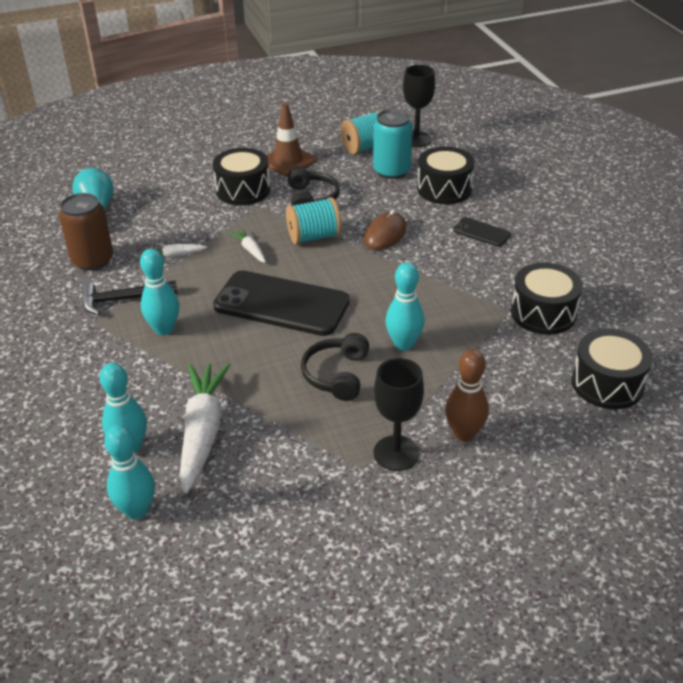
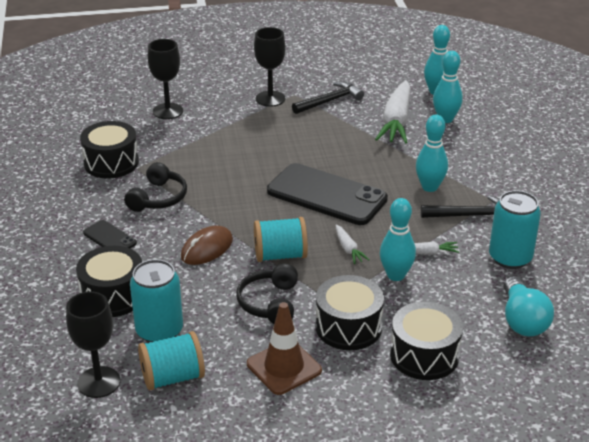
camera: 170 degrees left, 5 degrees down
brown can [59,193,113,271] -> turquoise can [489,190,541,269]
black headphones [301,333,369,401] -> black headphones moved to [124,162,187,212]
turquoise bowling pin [385,262,425,350] -> turquoise bowling pin moved to [380,198,416,281]
brown bowling pin [445,349,489,442] -> none
black drum [572,329,653,409] -> black drum moved to [390,302,463,380]
none -> black goblet [148,39,183,119]
none -> black hammer [292,81,364,114]

